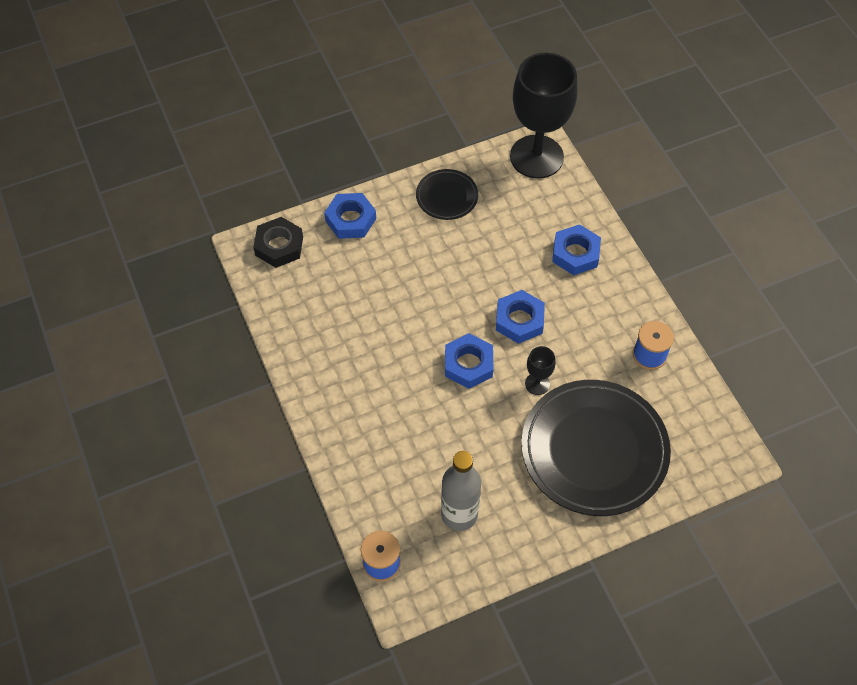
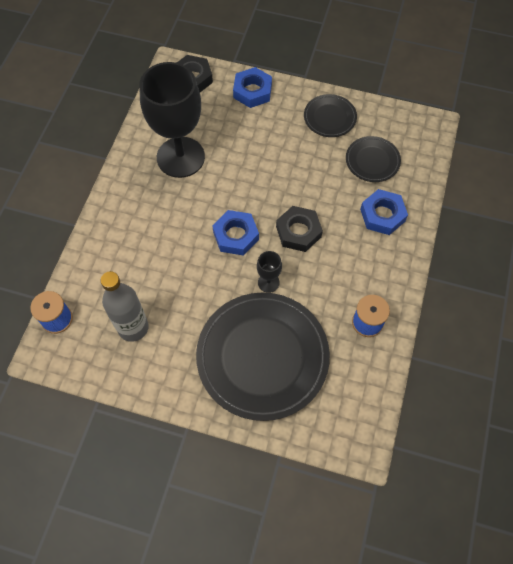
camera: 40 degrees right, 5 degrees up
blue nut [496,290,545,344] -> black nut [276,206,323,252]
black goblet [510,52,577,179] -> black goblet moved to [139,62,205,178]
none -> black plate [346,136,401,182]

